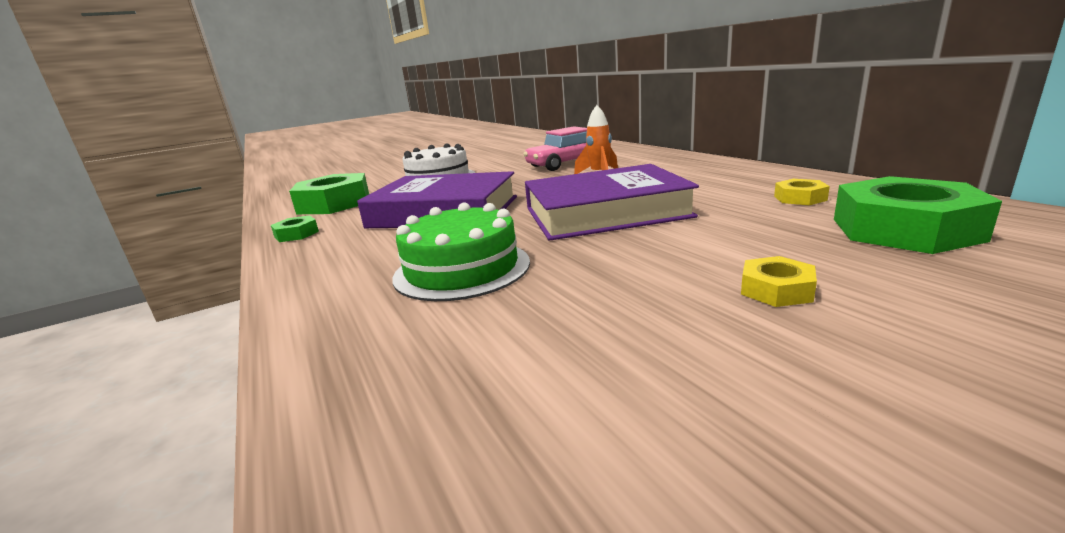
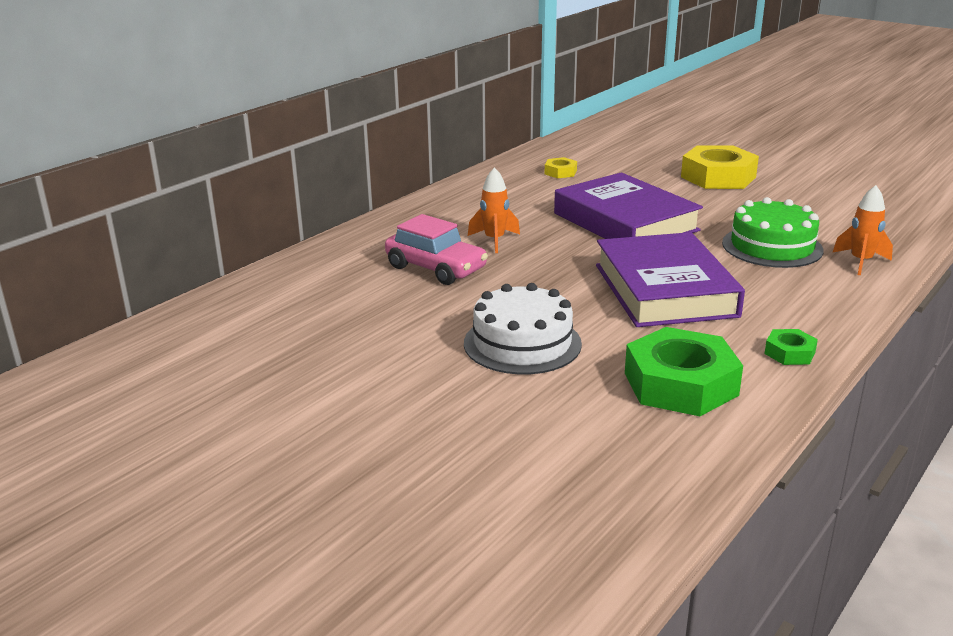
camera: 115 degrees left, 5 degrees up
yellow nut [741,256,817,307] -> yellow nut [681,146,759,189], size x2.13
green nut [834,176,1002,254] -> none
none -> orange rocket [832,185,893,275]

